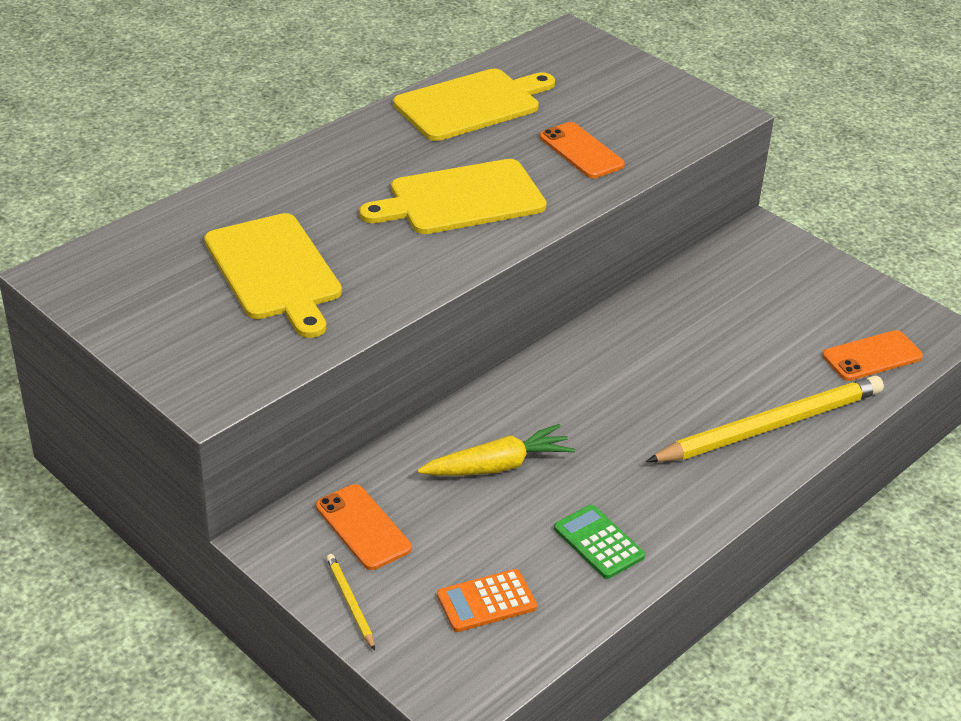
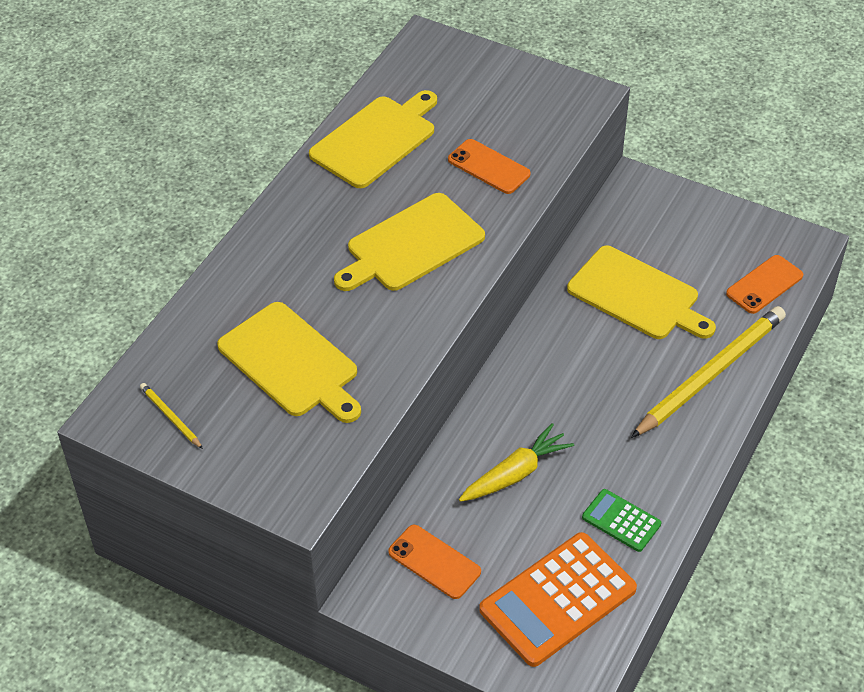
camera: 15 degrees left, 10 degrees up
yellow pencil [326,554,375,650] -> yellow pencil moved to [140,383,203,449]
orange calculator [437,569,537,632] -> orange calculator [479,532,637,667], size x1.95
none -> yellow cutting board [567,246,716,339]

